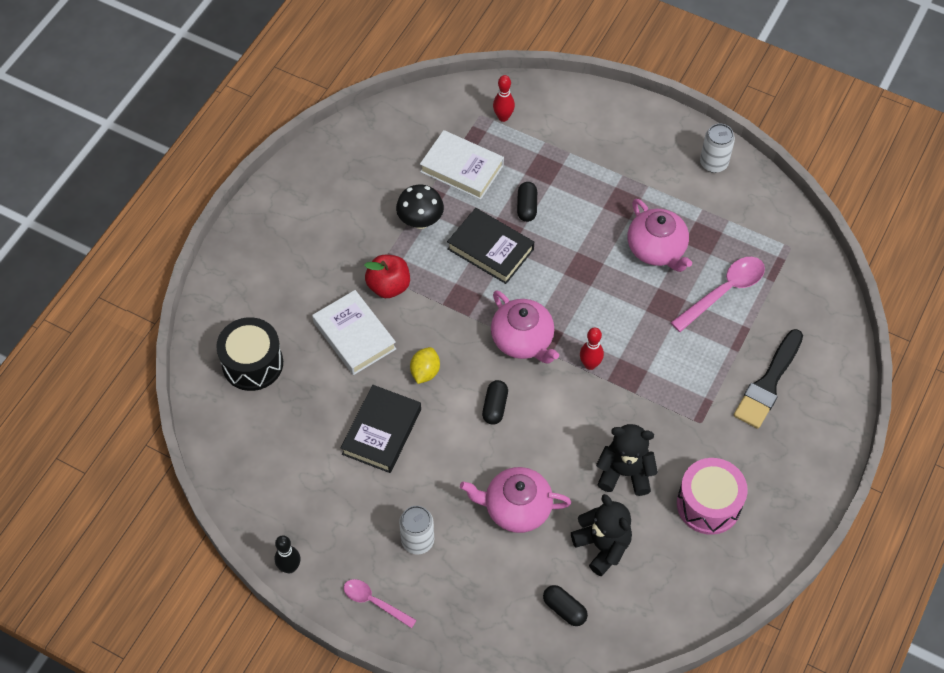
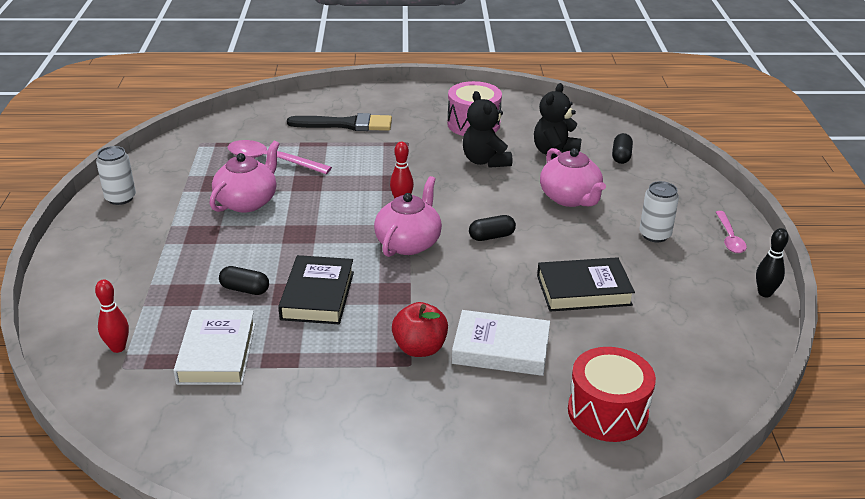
camera: 120 degrees left, 25 degrees down
black drum [216,317,283,391] -> red drum [568,347,656,442]
white book [312,290,396,375] -> white book turned 75 degrees clockwise [452,310,550,376]
black mushroom [396,185,444,229] -> none
yellow lemon [410,347,440,384] -> none
black capsule [517,182,537,222] -> black capsule turned 45 degrees clockwise [219,266,269,295]

